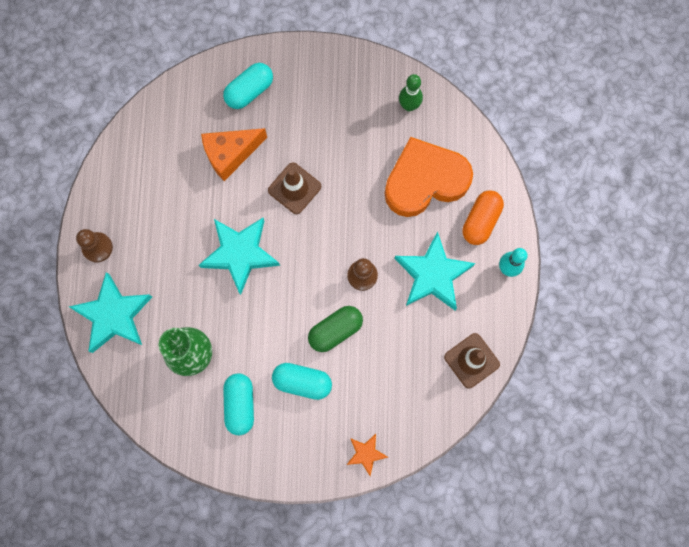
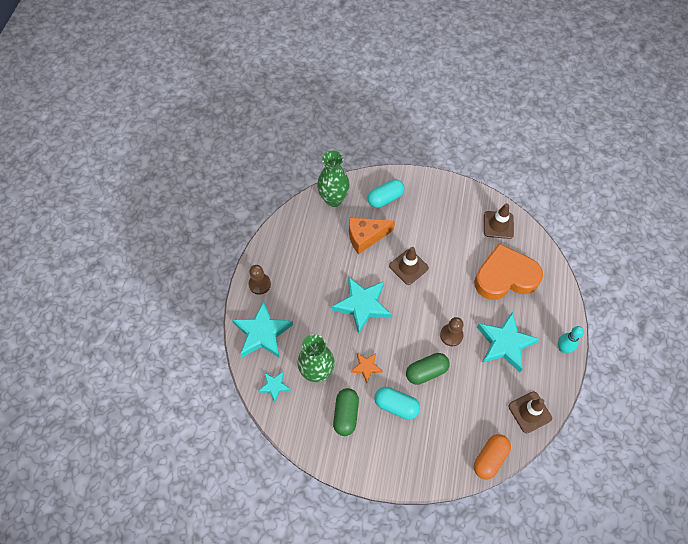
camera: 10 degrees right, 15 degrees down
turquoise capsule [223,373,254,435] -> green capsule [333,388,359,436]
orange star [347,434,388,476] -> orange star moved to [351,353,383,383]
green bowling pin [399,74,423,111] -> brown traffic cone [484,203,514,239]
orange capsule [463,190,504,245] -> orange capsule moved to [474,434,511,480]
none -> turquoise star [258,371,291,402]
none -> green vase [317,151,350,207]

